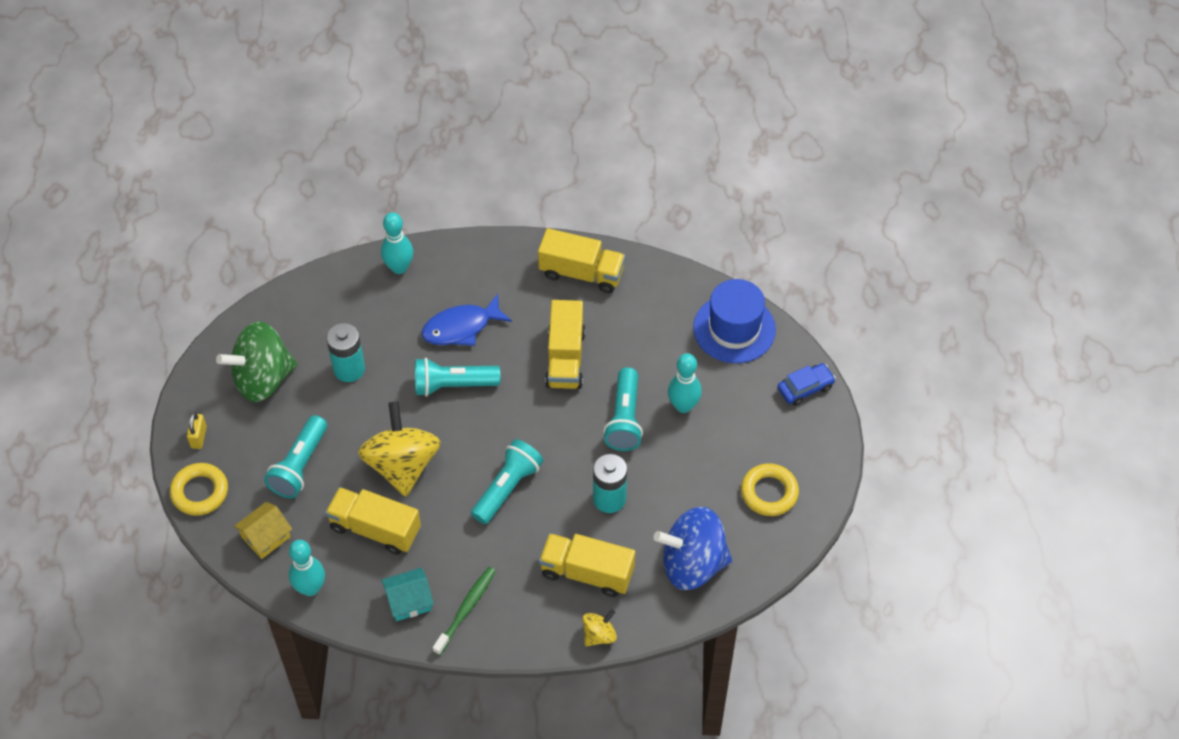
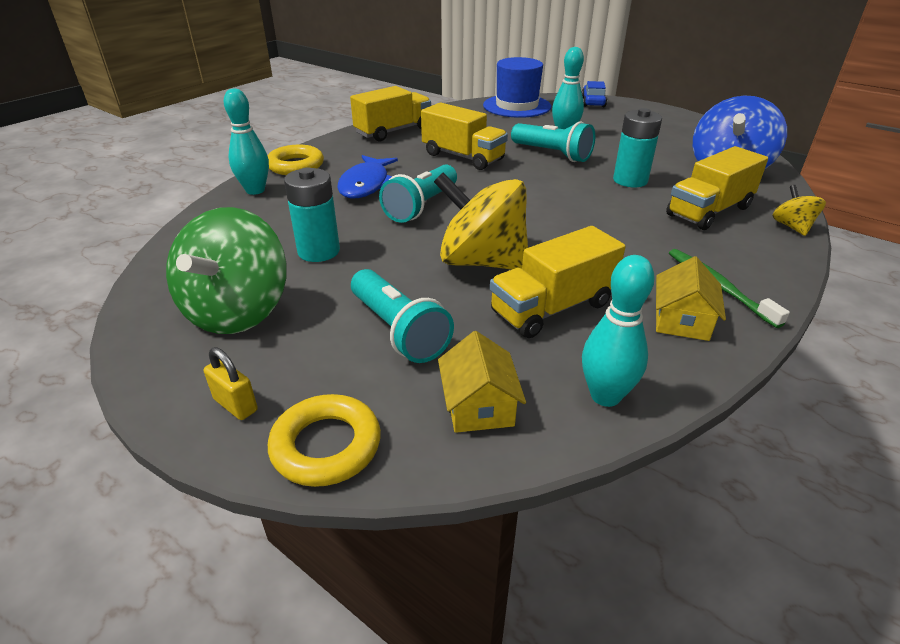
camera: 55 degrees left, 20 degrees down
turquoise house [381,567,434,621] -> yellow house [656,256,726,341]
turquoise flashlight [471,439,543,524] -> none
yellow ring [741,463,799,516] -> yellow ring moved to [267,145,324,175]

